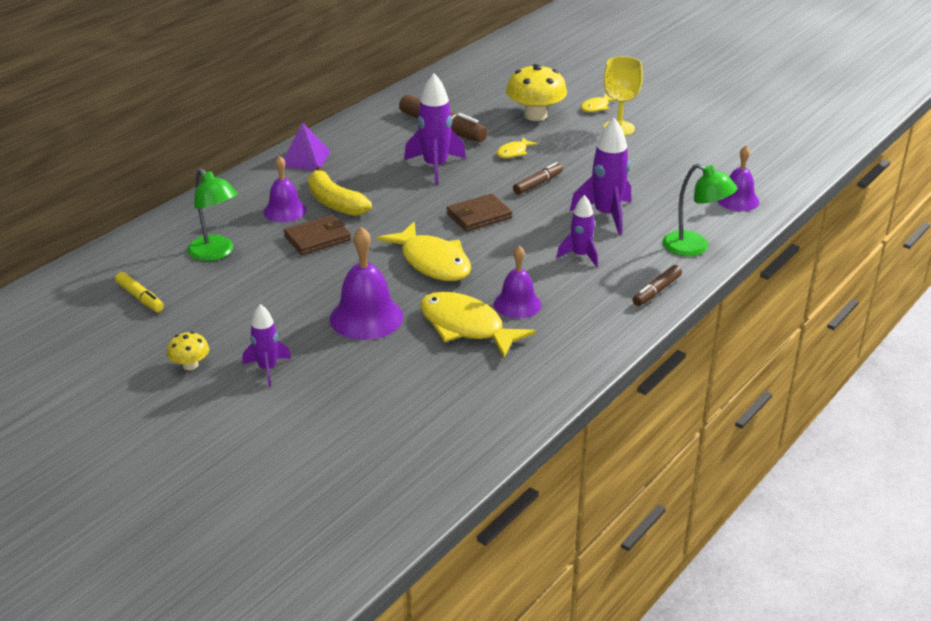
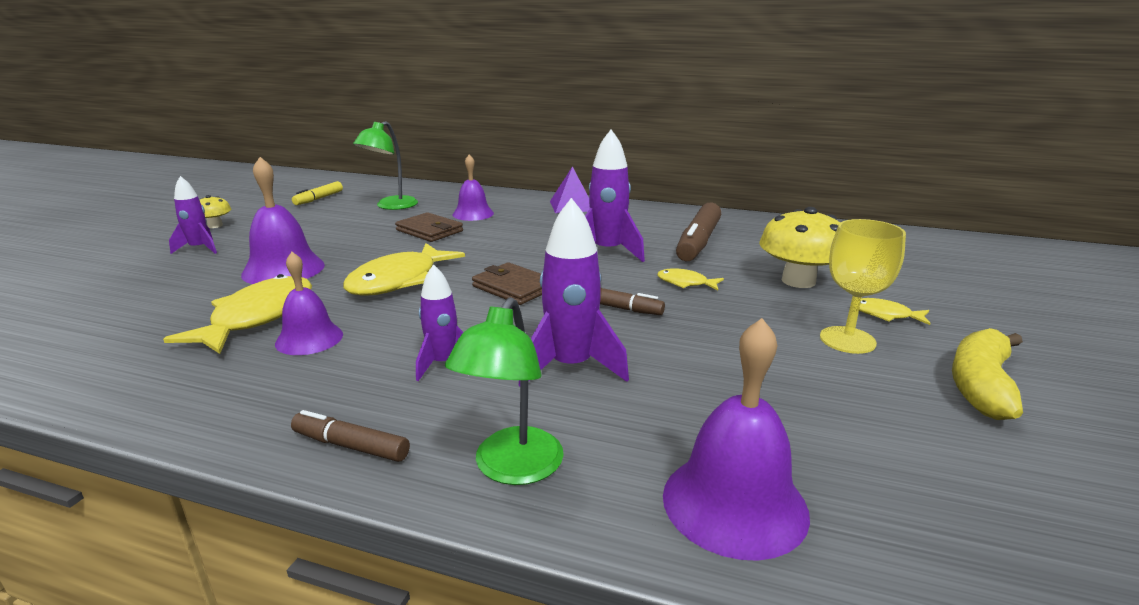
camera: 70 degrees right, 10 degrees down
yellow banana [308,166,372,216] -> yellow banana moved to [952,328,1023,420]
purple bell [717,146,759,211] -> purple bell [663,318,810,561], size x1.51

